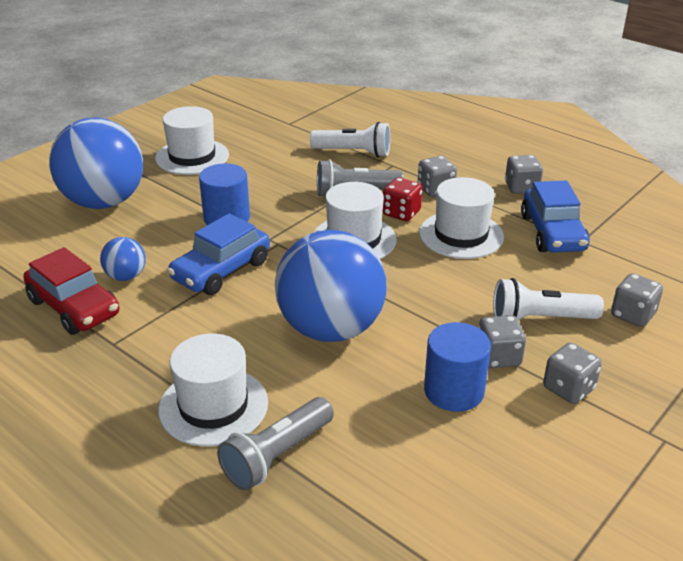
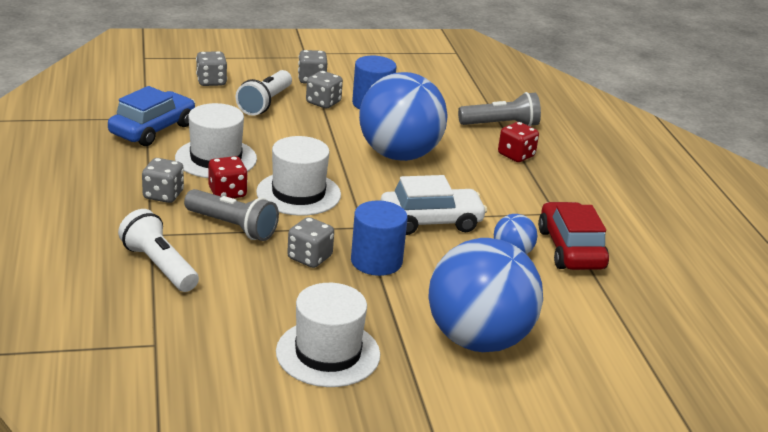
camera: 145 degrees left, 5 degrees down
white hat [158,334,268,446] -> red dice [498,122,539,162]
blue car [167,213,270,295] -> white car [380,175,487,235]
white flashlight [493,278,604,320] -> white flashlight turned 75 degrees clockwise [236,70,292,116]
grey dice [505,155,543,194] -> grey dice moved to [287,217,334,268]

